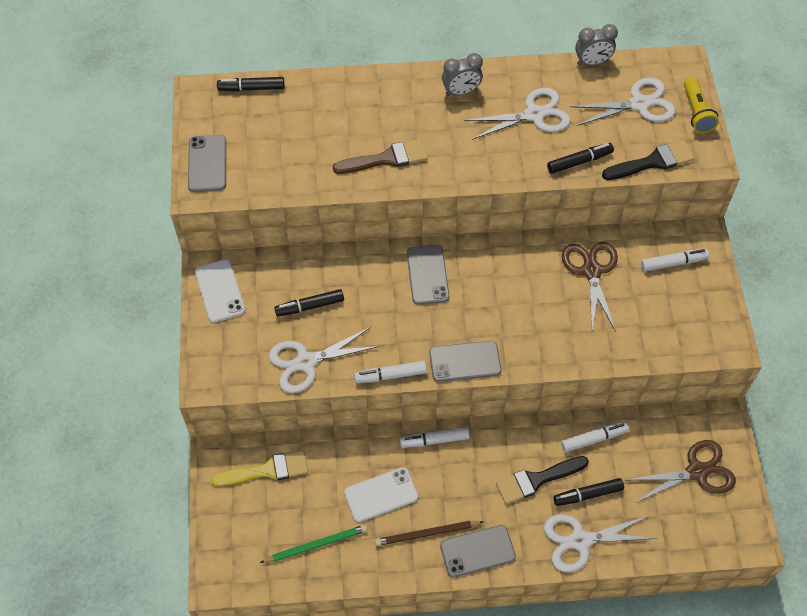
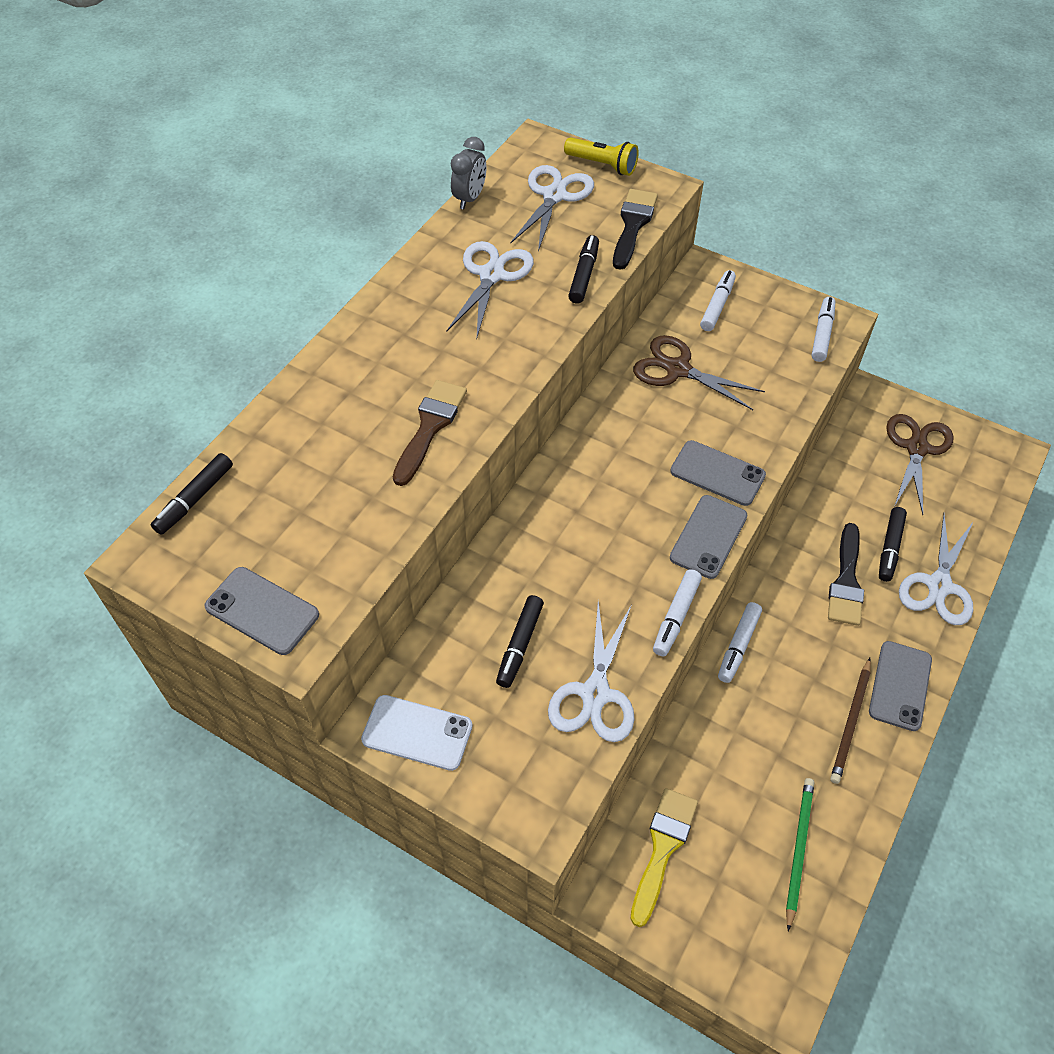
camera: 55 degrees left, 5 degrees down
white phone [344,467,418,522] -> none
grey phone [407,245,450,305] -> grey phone moved to [670,440,766,506]
grey clock [442,53,483,96] -> none
white marker [561,422,629,452] -> white marker moved to [812,297,836,362]

